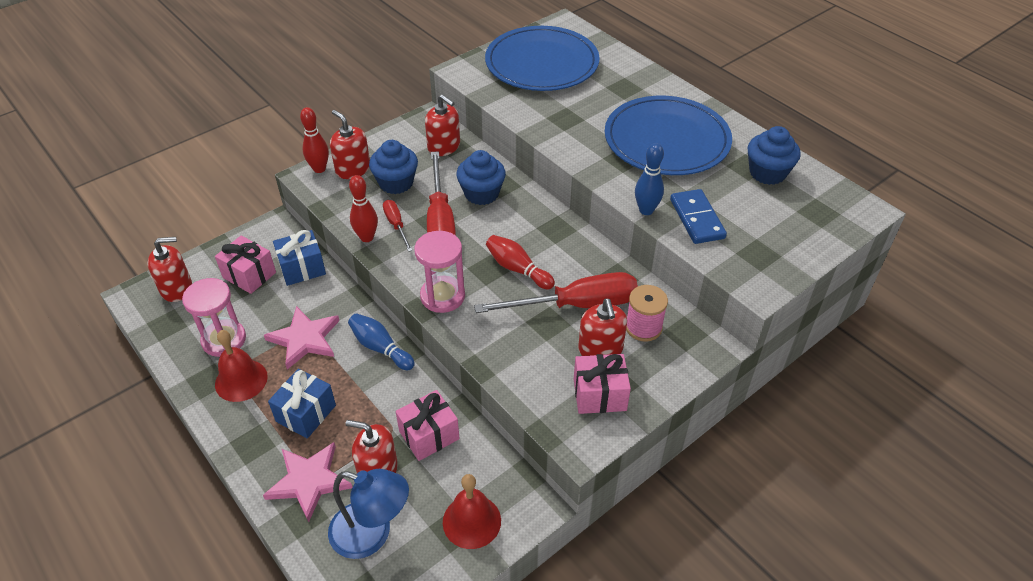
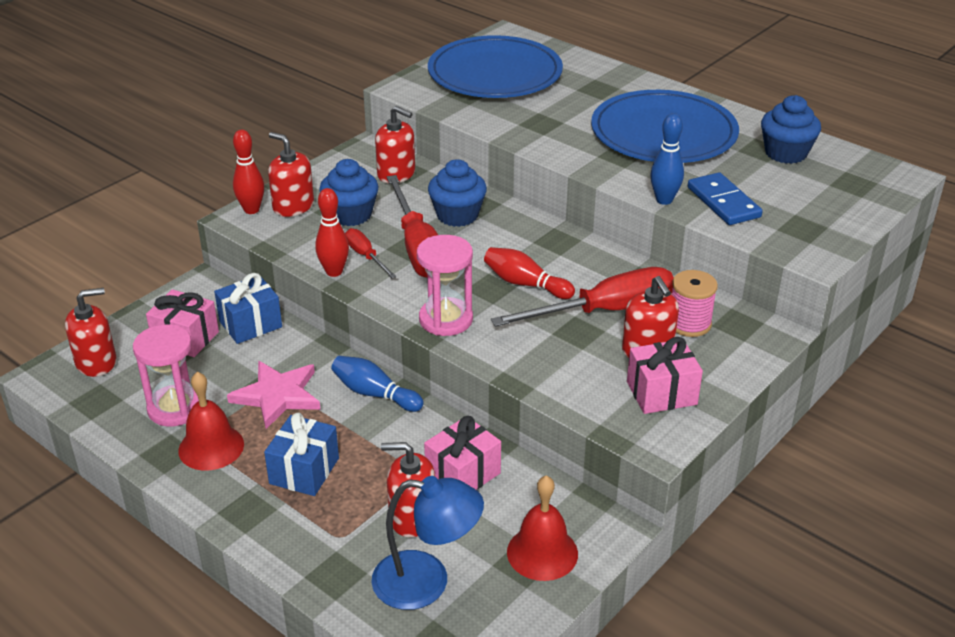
camera: 10 degrees left, 10 degrees down
pink star [263,442,353,522] -> none

